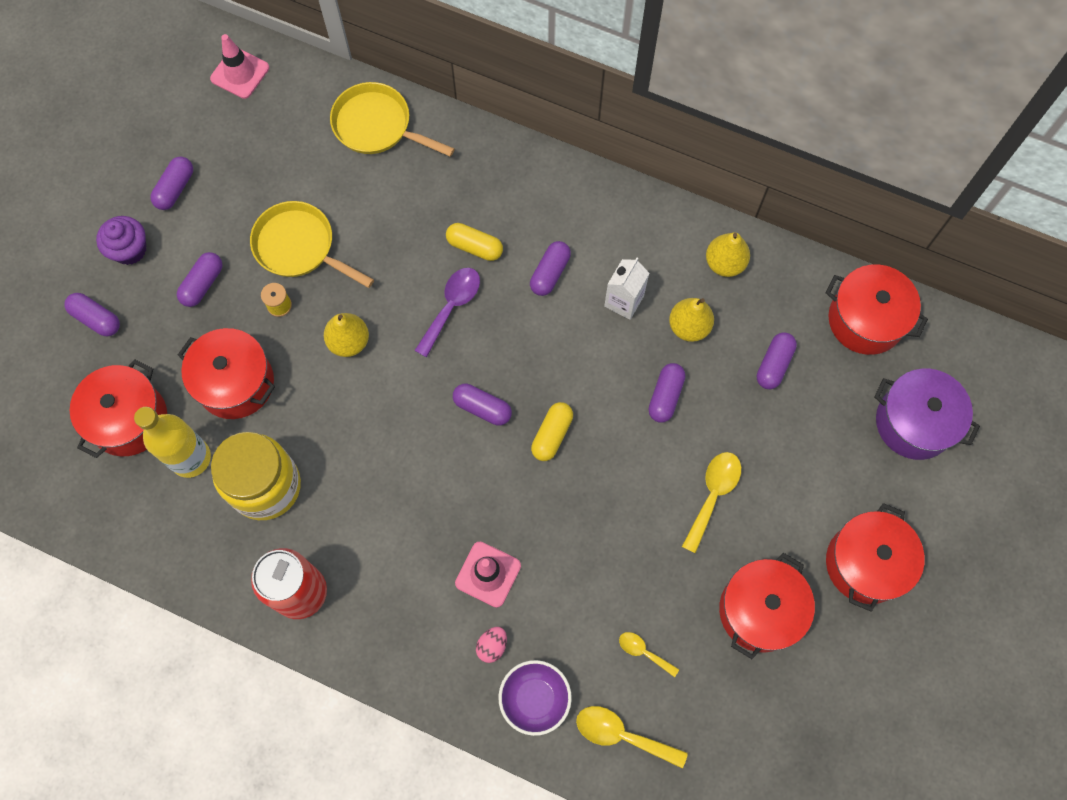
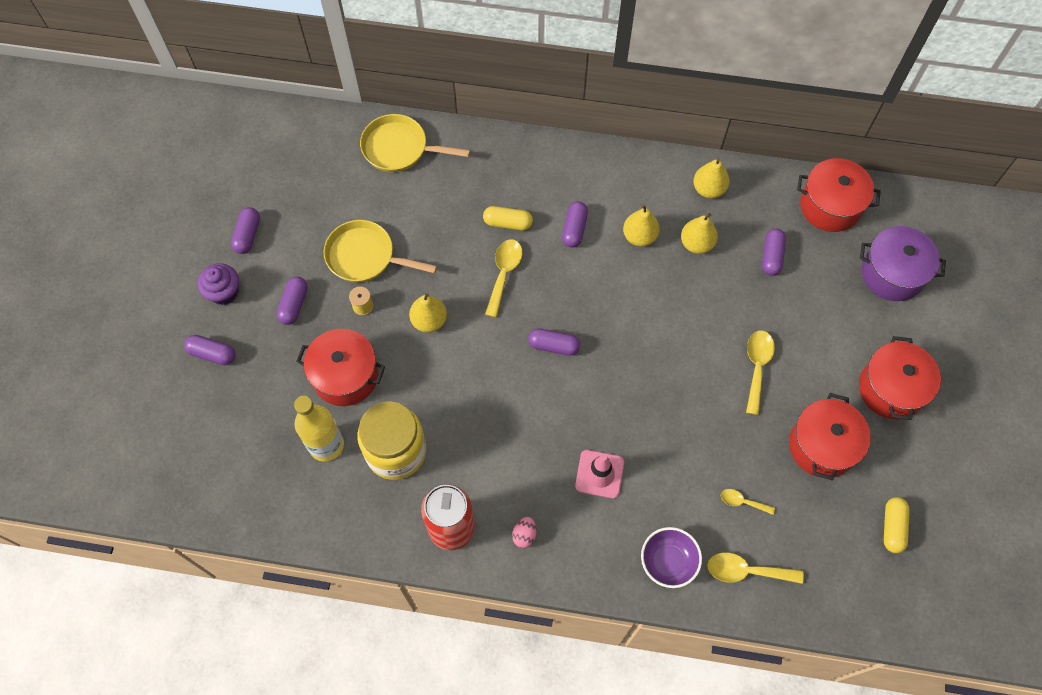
camera: 15 degrees left, 5 degrees down
red pot [70,359,167,458] -> none
pink traffic cone [210,34,269,99] -> none
purple spoon [414,268,480,357] -> yellow spoon [485,239,523,317]
pink egg [476,627,507,663] -> pink egg moved to [512,517,537,548]
yellow capsule [531,402,573,461] -> yellow capsule moved to [884,497,910,553]
white carton [604,258,650,320] -> yellow pear [623,204,660,247]
purple capsule [648,363,685,423] -> none

